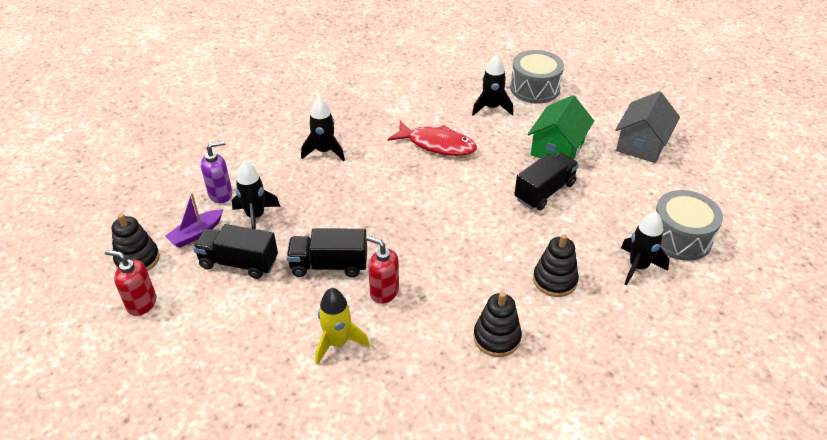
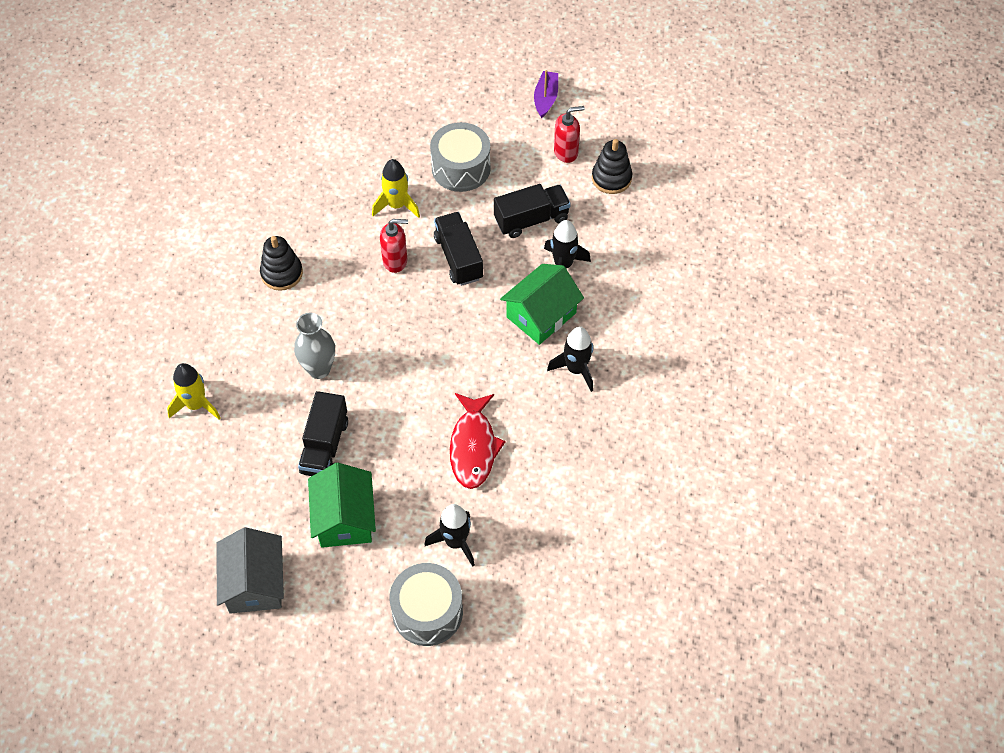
camera: 145 degrees right, 15 degrees up
purple boat [165,193,223,248] -> purple boat moved to [534,70,558,118]
purple soap dispenser [201,141,232,203] -> none
black truck [287,228,367,277] -> black truck turned 75 degrees counterclockwise [434,212,483,286]
red fish [388,121,477,156] -> red fish turned 75 degrees counterclockwise [450,393,506,489]
black stacking toy [533,234,579,297] -> none
black rocket [621,211,670,285] -> yellow rocket [167,363,221,420]
grey drum [656,190,723,261] -> grey drum moved to [430,122,491,192]
none -> grey vase [294,313,335,379]
none -> green house [500,264,584,345]

